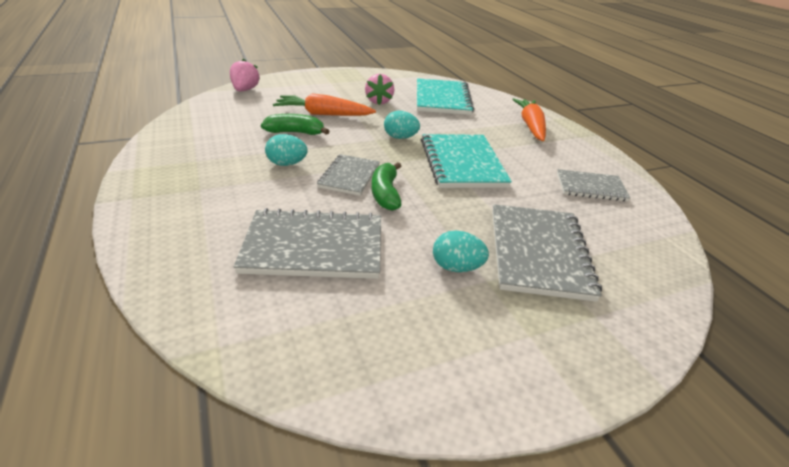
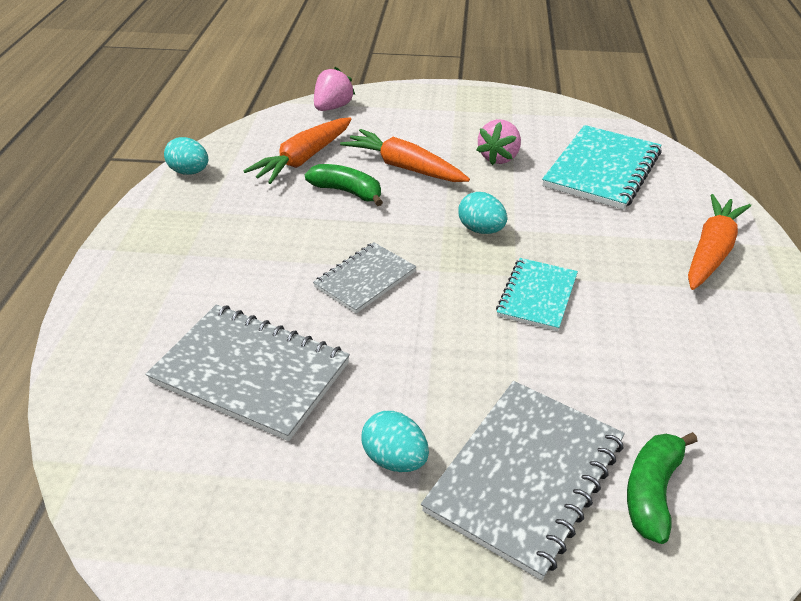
camera: 30 degrees right, 5 degrees up
turquoise egg [265,134,308,166] -> turquoise egg moved to [164,137,208,175]
green banana [372,162,402,211] -> green banana moved to [627,432,698,544]
turquoise notebook [421,134,512,188] -> turquoise notebook [496,258,578,331], size x0.60
grey notebook [557,169,630,201] -> none
none -> orange carrot [243,117,352,184]

